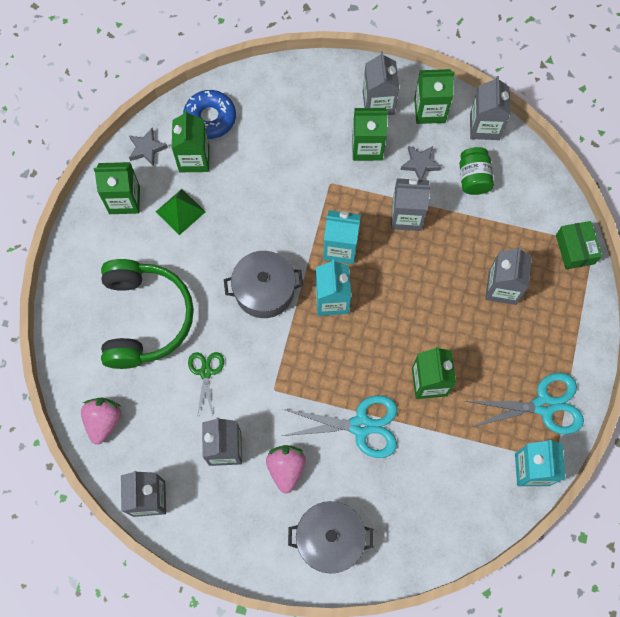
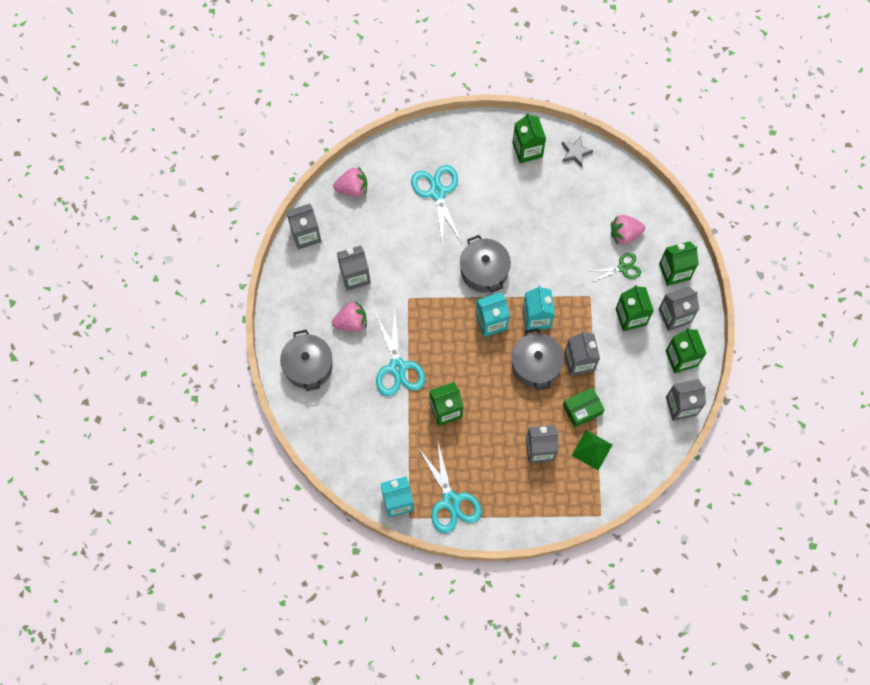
camera: 75 degrees right, 0 degrees up
green headphones [101,259,194,369] -> turquoise scissors [411,165,462,247]
green pyramid [156,189,206,235] -> green pyramid moved to [571,430,612,471]
green carton [172,110,209,172] -> green carton moved to [659,241,699,286]
blue donut [183,90,236,139] -> none
green scissors [188,352,224,416] -> green scissors moved to [592,253,641,282]
grey star [400,145,441,180] -> none
green jar [459,147,494,195] -> none
green box [556,221,602,270] -> green box moved to [563,387,605,428]
none -> grey pot [512,329,564,390]
none -> pink strawberry [611,215,645,245]

